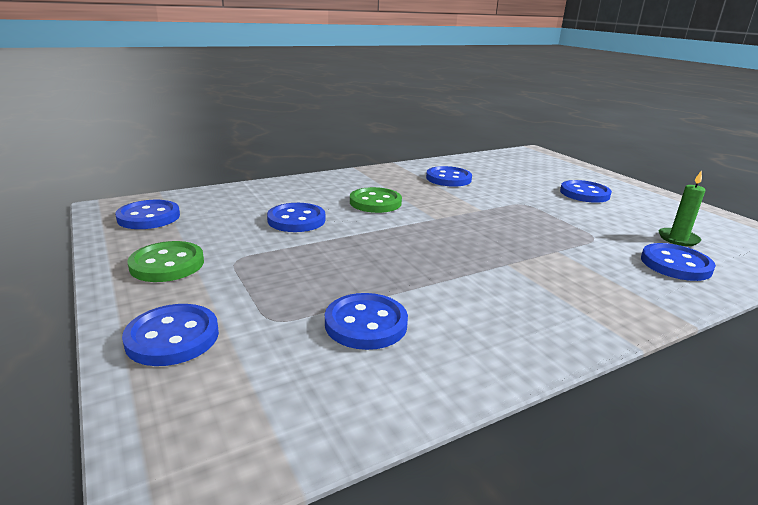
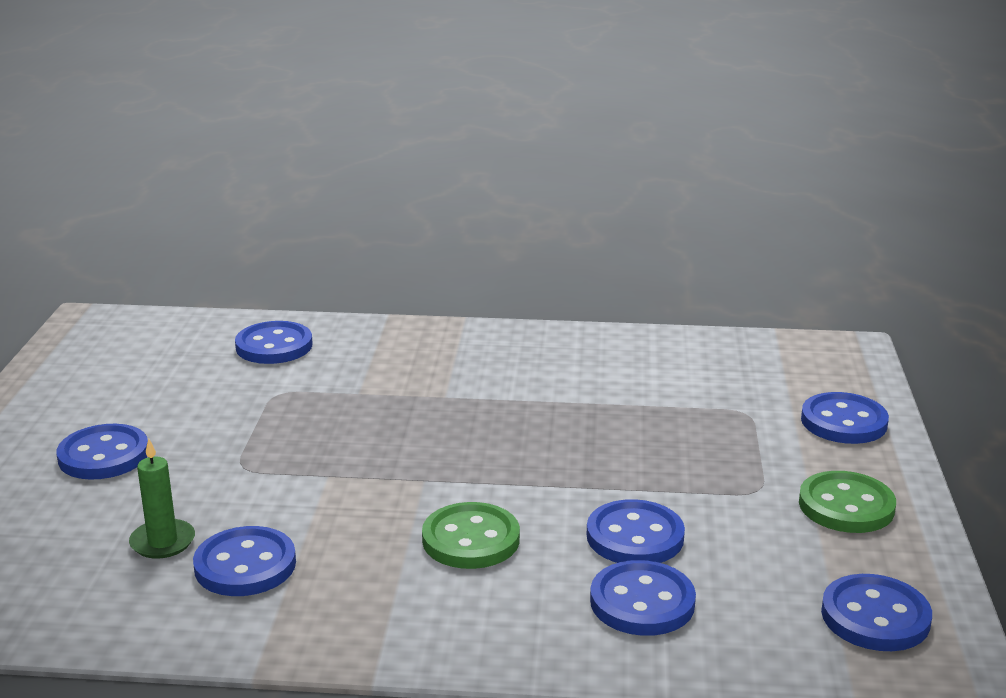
camera: 145 degrees left, 0 degrees up
blue button [325,293,408,350] -> blue button moved to [590,560,696,636]
green candle [659,170,706,246] -> green candle moved to [129,439,195,559]

